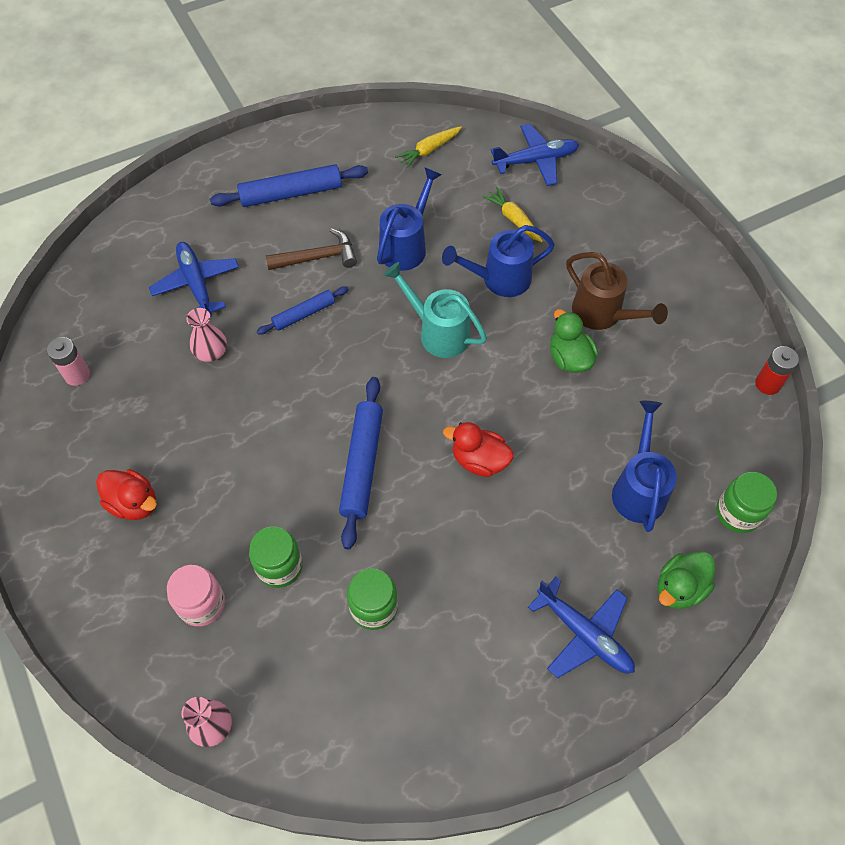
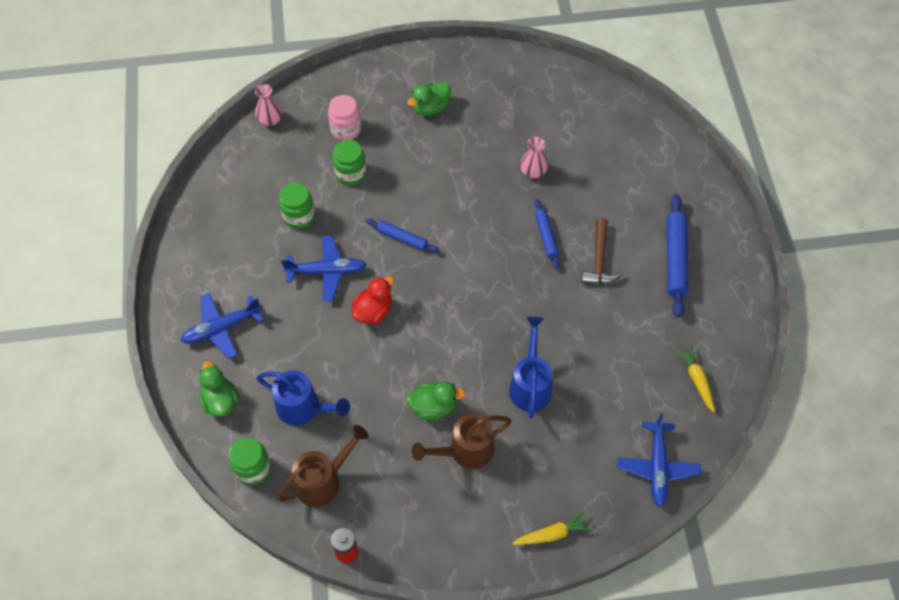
camera: 110 degrees right, 0 degrees up
pink battery [47,337,90,386] -> none
red duck [96,469,157,520] -> green duck [407,82,451,116]
blue plane [149,242,239,317] -> blue plane moved to [281,235,366,301]
blue rolling pin [339,377,383,550] -> blue rolling pin [365,218,440,253], size x0.60
blue watering can [377,168,442,271] -> none
turquoise watering can [384,262,487,358] -> none
yellow carrot [482,187,543,242] -> yellow carrot moved to [512,512,591,545]
none -> brown watering can [277,425,369,507]

